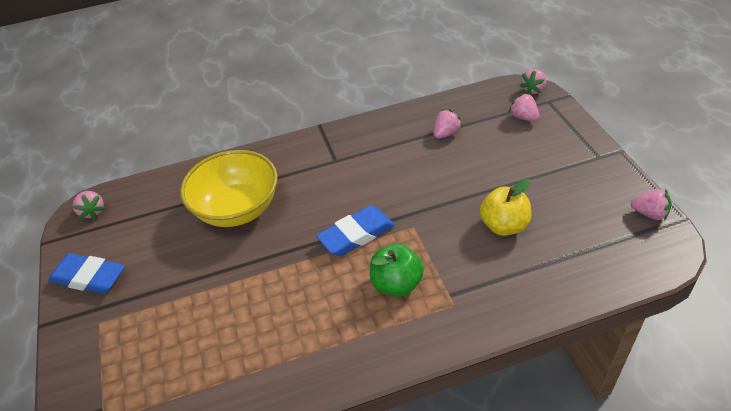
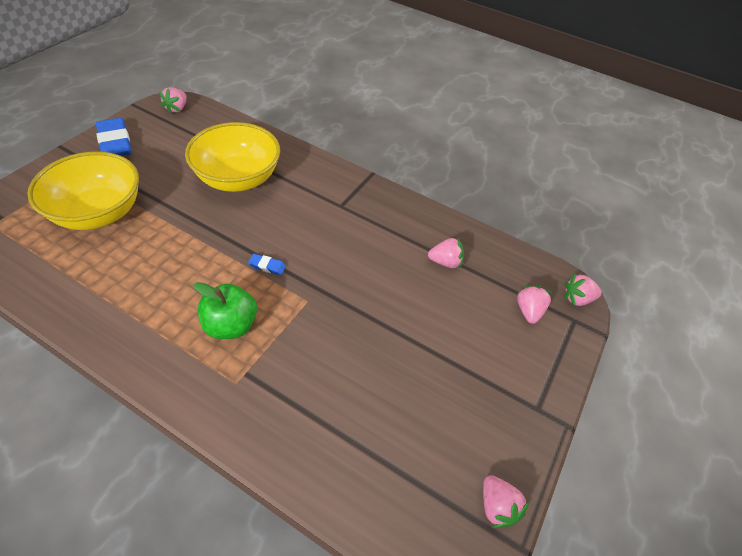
camera: 40 degrees right, 5 degrees up
blue eraser [316,205,395,256] -> blue eraser [248,254,286,275], size x0.45
yellow apple [480,179,531,236] -> none
none -> yellow bowl [27,152,139,230]

